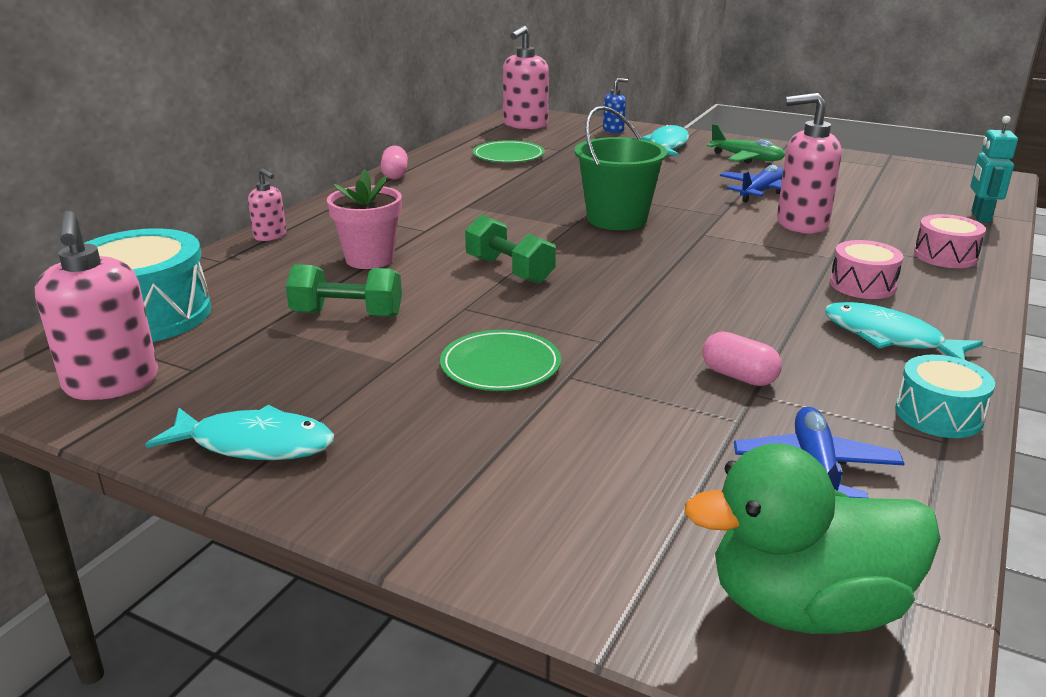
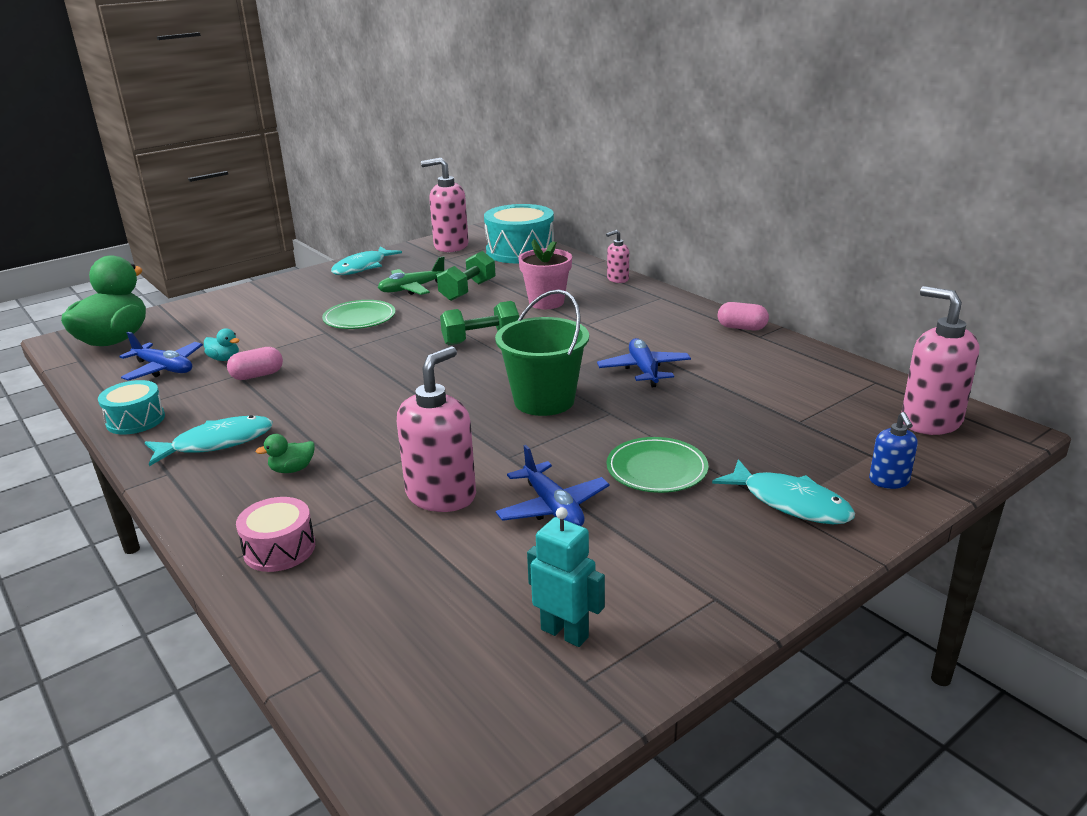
camera: 115 degrees right, 0 degrees up
green plate [473,140,545,163] -> green plate moved to [607,437,708,493]
green plane [707,124,785,164] -> green plane moved to [378,256,444,295]
pink drum [830,240,903,299] -> green duck [256,434,315,473]
turquoise robot [970,116,1018,223] -> turquoise robot moved to [527,507,605,647]
none -> turquoise duck [204,328,240,361]
none -> blue plane [597,338,691,387]

